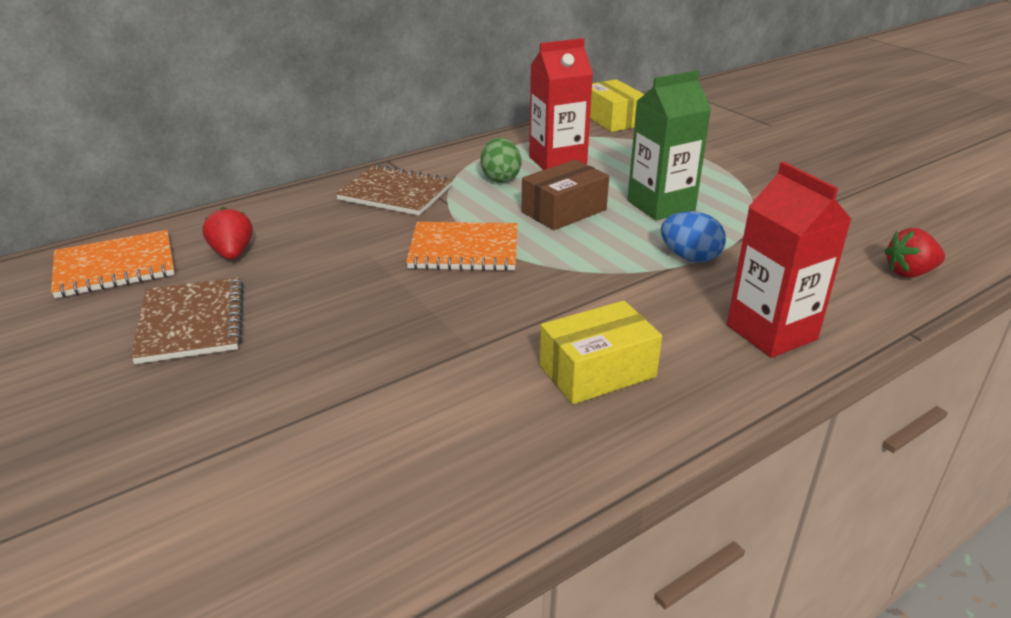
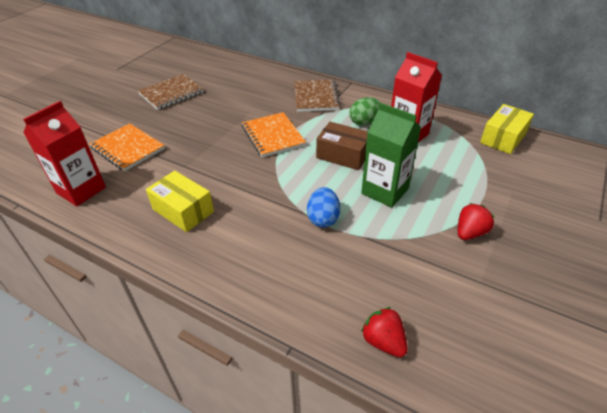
camera: 65 degrees right, 10 degrees up
orange notebook [51,230,175,298] -> orange notebook moved to [90,123,165,171]
red strawberry [202,207,253,260] -> red strawberry moved to [458,203,494,240]
red carton [727,162,852,358] -> red carton moved to [23,101,106,207]

